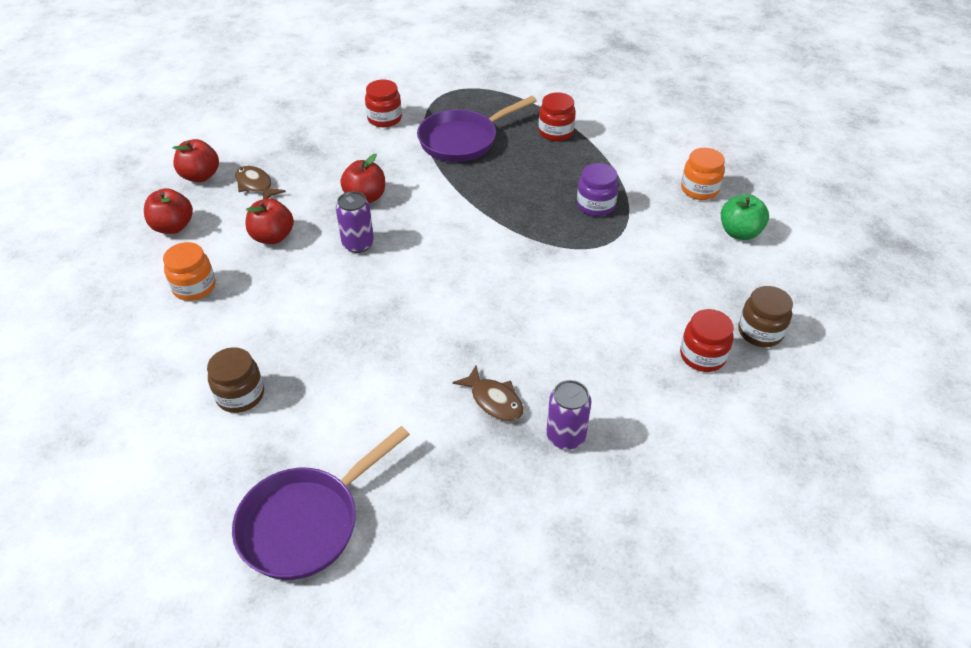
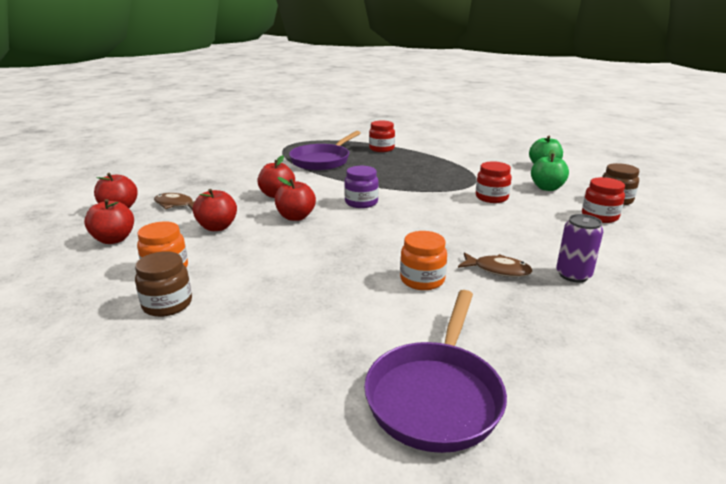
camera: 25 degrees left, 20 degrees down
brown jar [207,347,264,413] -> brown jar moved to [135,251,192,317]
purple can [336,191,374,253] -> red apple [275,177,316,221]
red jar [365,80,402,127] -> red jar moved to [476,161,512,203]
purple jar [577,163,619,216] -> purple jar moved to [344,166,379,208]
orange jar [681,148,725,200] -> orange jar moved to [400,231,447,290]
none -> green apple [531,149,569,191]

